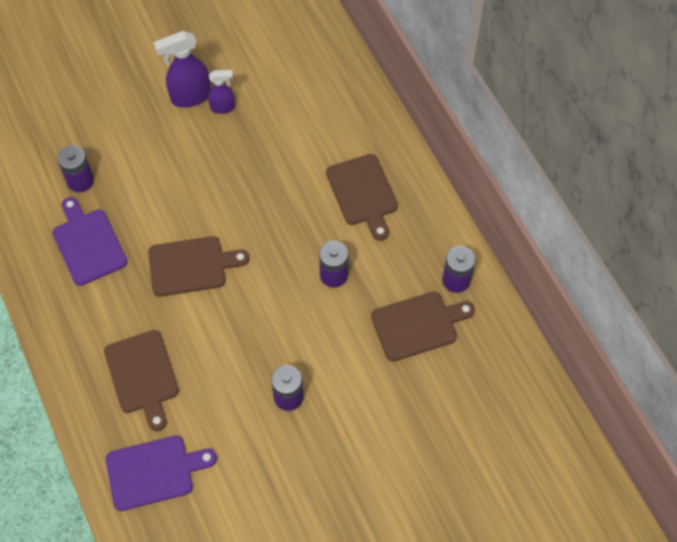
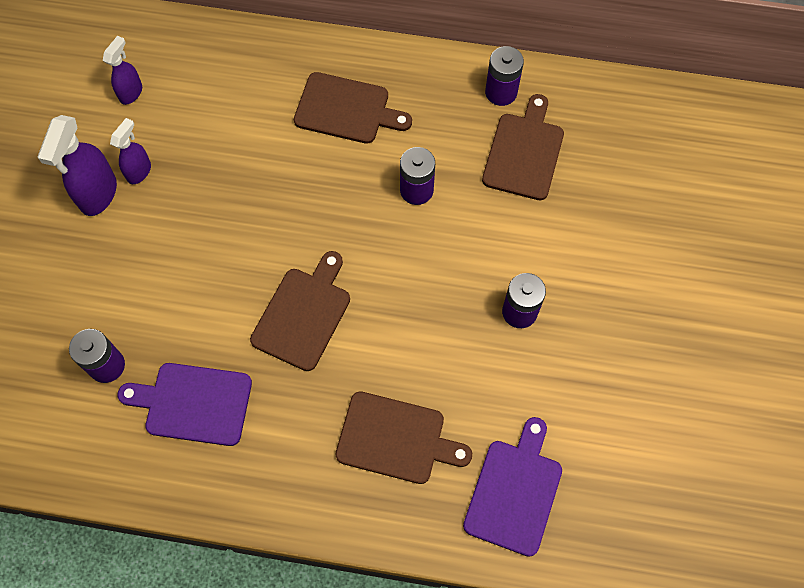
camera: 55 degrees left, 5 degrees up
none -> purple spray bottle [103,36,142,105]

